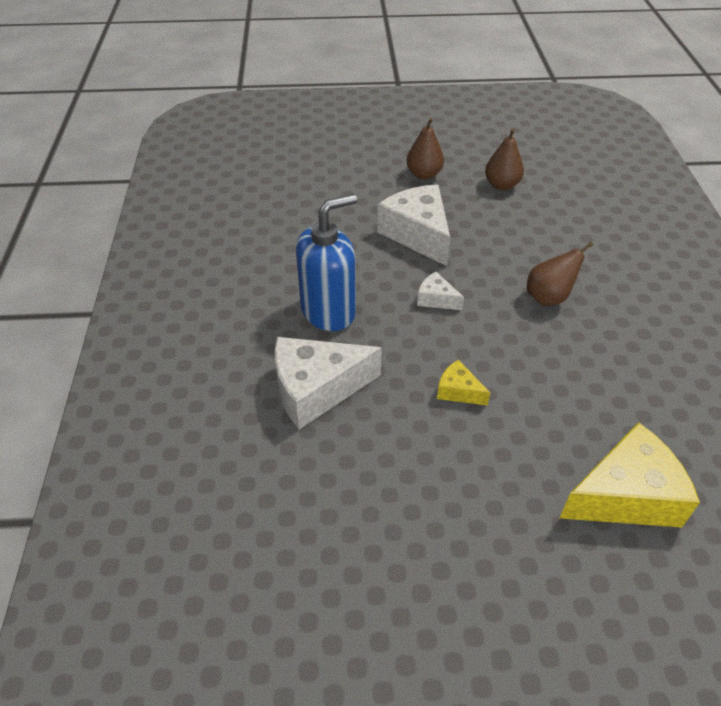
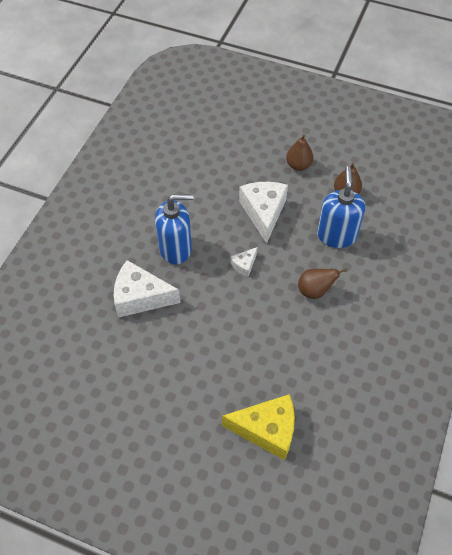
camera: 25 degrees right, 10 degrees up
white cheese [417,272,464,310] -> white cheese turned 105 degrees counterclockwise [230,247,257,277]
yellow cheese [437,360,490,406] -> none
none -> blue soap dispenser [317,166,366,248]

